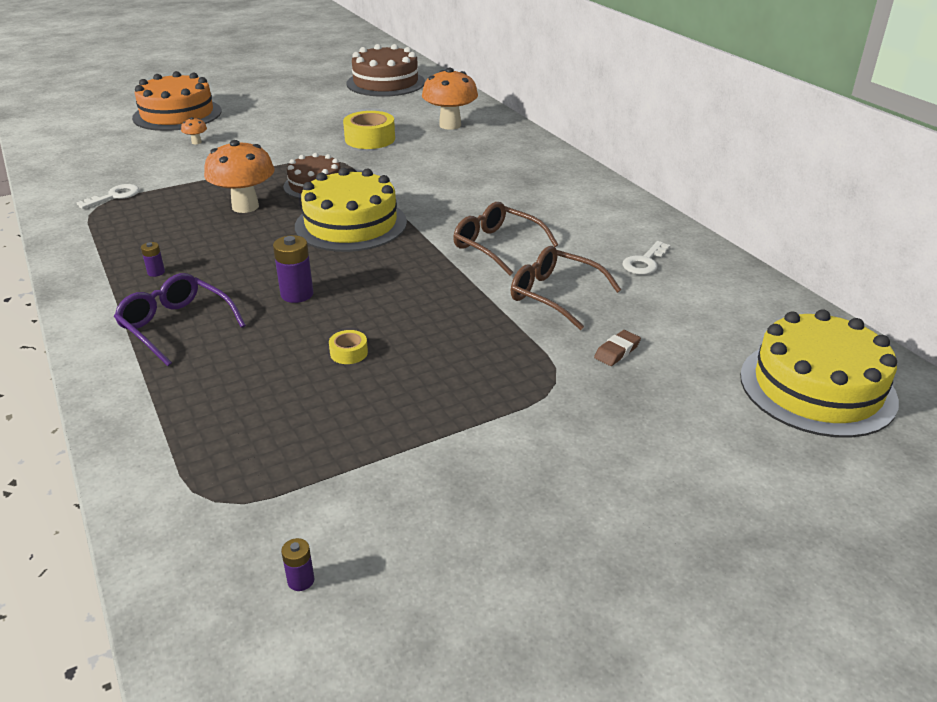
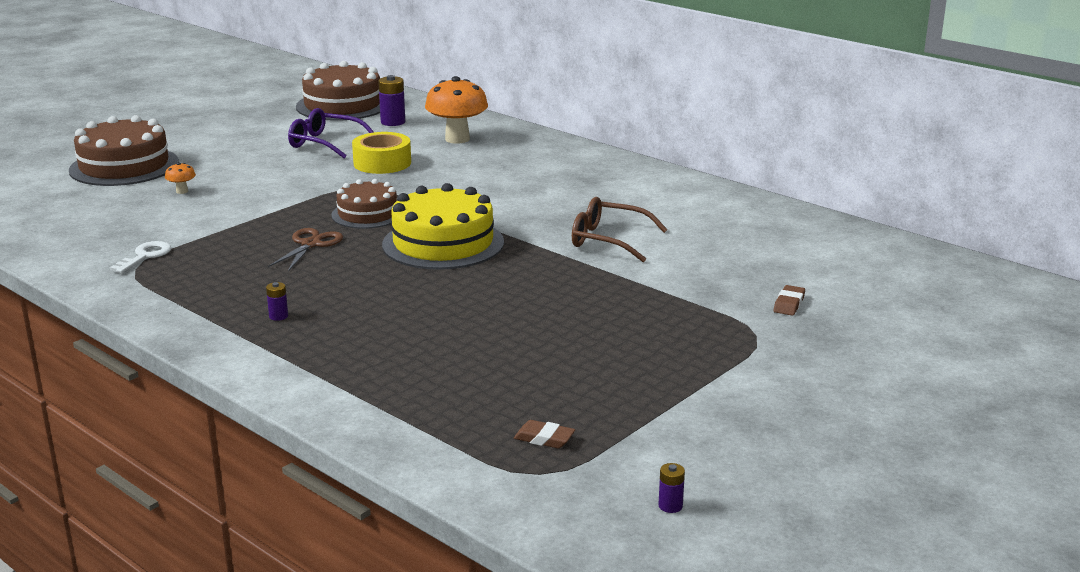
camera: 20 degrees left, 10 degrees down
purple glasses [114,273,246,366] -> purple glasses moved to [288,108,374,159]
orange cake [132,71,222,131] -> brown cake [69,115,179,186]
orange mushroom [204,140,275,213] -> brown scissors [268,228,343,271]
purple battery [273,235,313,303] -> purple battery moved to [378,75,405,126]
yellow tape [329,330,368,364] -> none
brown glasses [511,246,621,330] -> none
white key [623,241,670,275] -> none
yellow cake [740,309,899,438] -> none
none -> brown eraser [514,420,575,448]

